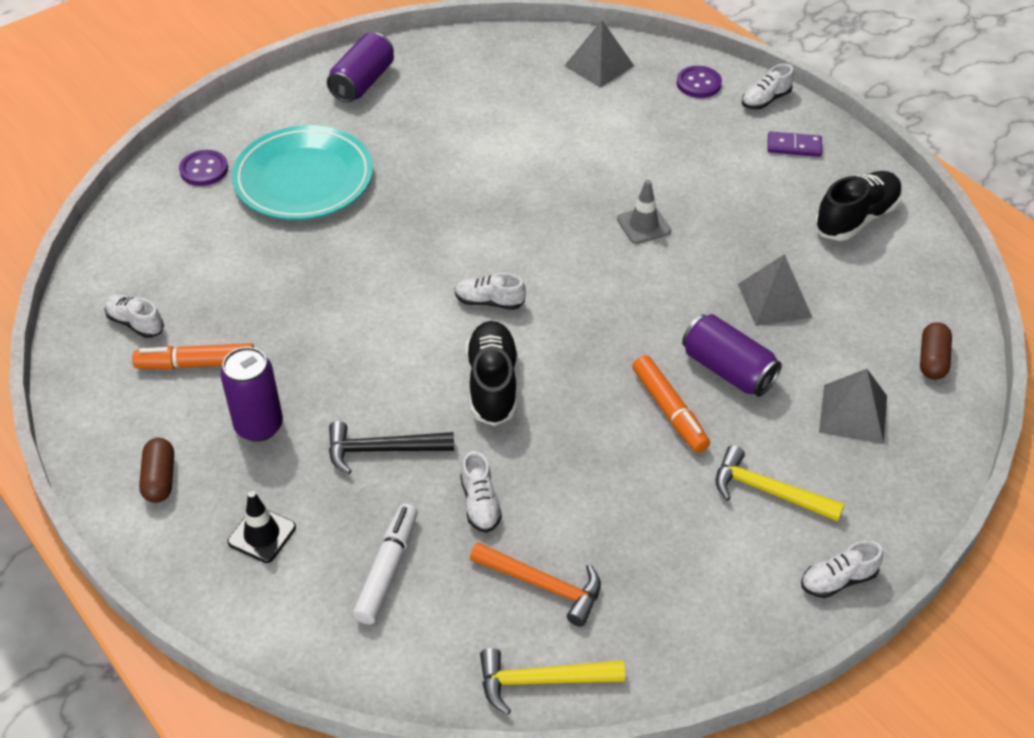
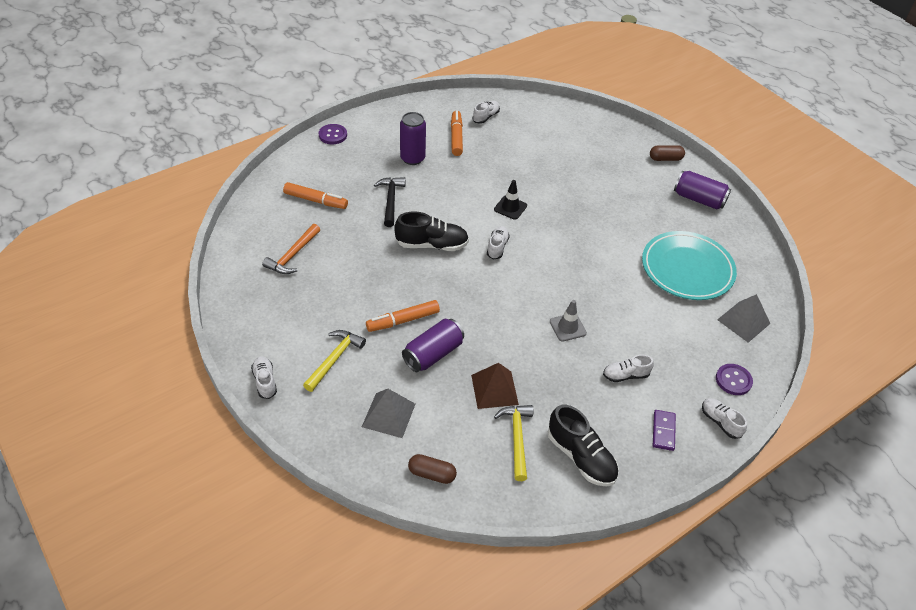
camera: 90 degrees right, 0 degrees up
brown capsule [139,438,174,503] -> brown capsule moved to [650,145,685,161]
purple button [179,150,228,186] -> purple button moved to [319,124,347,144]
black traffic cone [228,491,296,563] -> black traffic cone moved to [494,180,527,220]
turquoise plate [232,125,373,220] -> turquoise plate moved to [642,231,737,300]
white marker [353,503,418,624] -> orange marker [283,182,348,209]
white shoe [460,451,502,533] -> white shoe moved to [603,355,654,382]
yellow hammer [480,648,625,715] -> yellow hammer moved to [494,405,533,481]
grey pyramid [738,254,813,326] -> brown pyramid [471,363,519,409]

